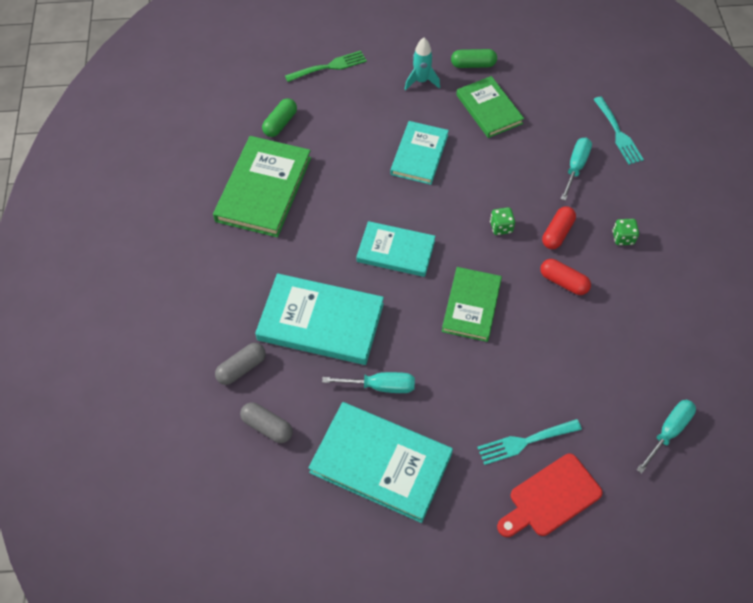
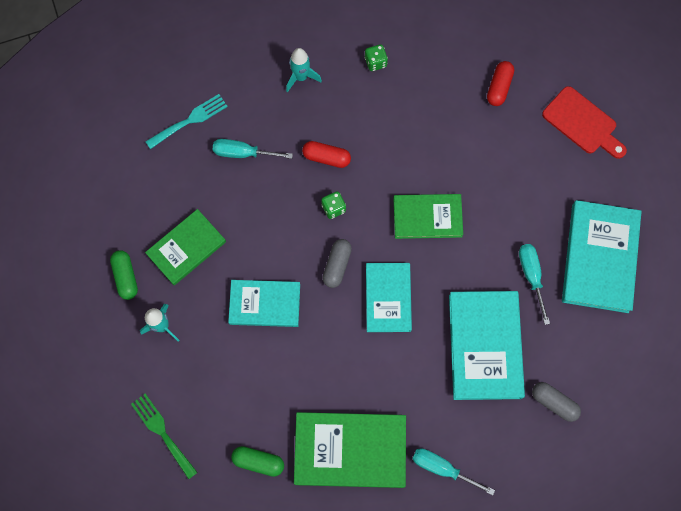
camera: 105 degrees left, 15 degrees up
grey capsule [240,402,293,443] -> grey capsule moved to [323,239,352,288]
turquoise fork [477,419,582,465] -> none
red capsule [540,259,591,295] -> red capsule moved to [487,61,514,106]
green dice [612,219,639,245] -> green dice moved to [364,44,388,71]
turquoise screwdriver [636,400,696,474] -> turquoise screwdriver moved to [412,448,495,495]
none -> turquoise rocket [286,48,322,92]

